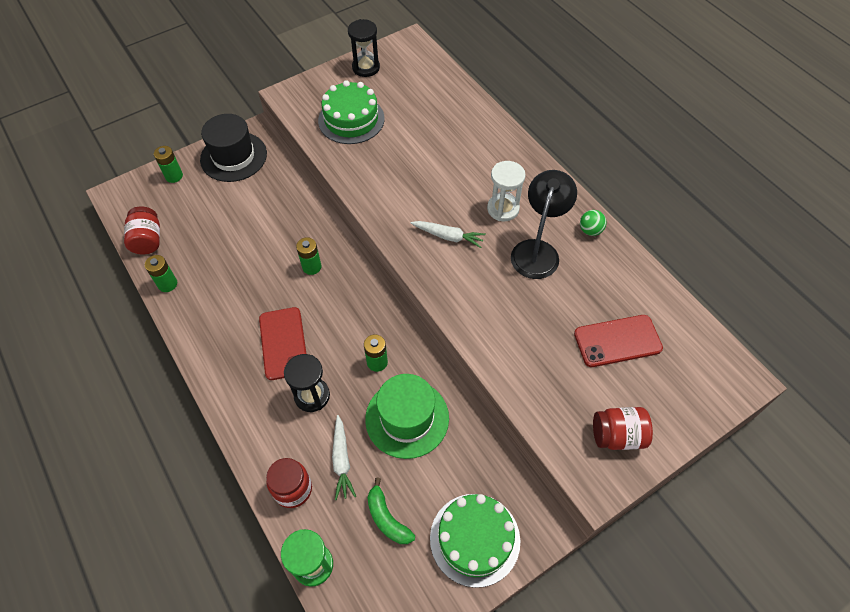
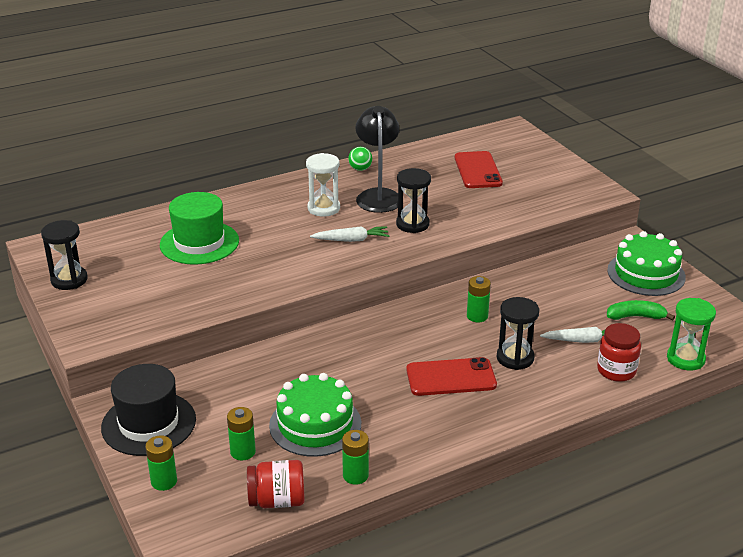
camera: 85 degrees left, 25 degrees down
green battery [296,237,321,275] -> green battery moved to [227,407,256,461]
green cake [318,80,385,144] -> green cake moved to [269,373,361,457]
green hat [365,374,449,459] -> green hat moved to [160,192,239,265]
green banana [367,477,415,544] -> green banana turned 150 degrees counterclockwise [607,300,675,320]
white carrot [410,221,486,248] -> white carrot turned 60 degrees clockwise [310,226,389,242]
black lamp [511,170,577,279] -> black lamp turned 60 degrees clockwise [356,106,399,213]
red jar [593,407,653,450] -> none
none -> black hourglass [396,168,431,233]

